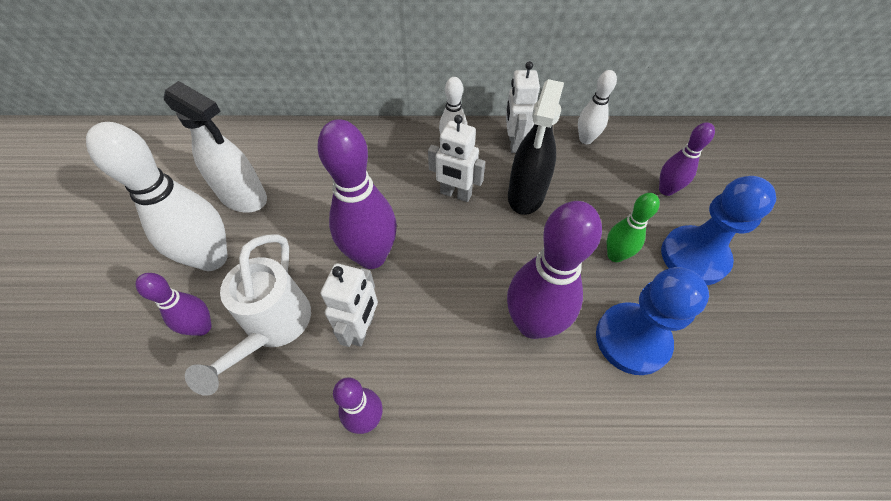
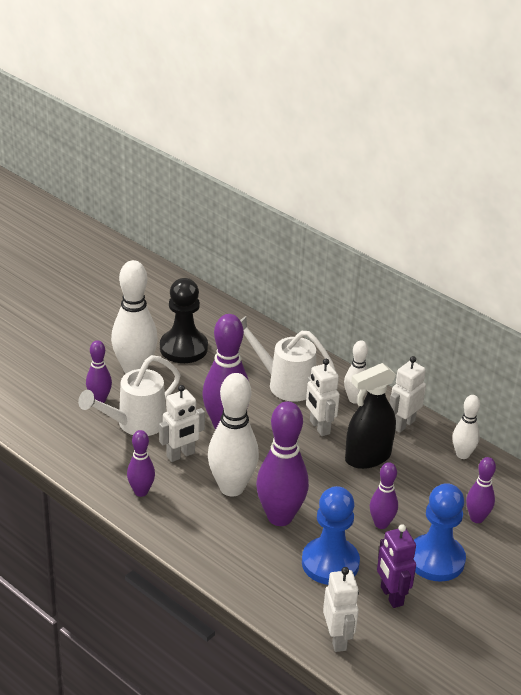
camera: 40 degrees right, 20 degrees down
white spray bottle [164,81,267,213] -> black pawn [160,278,208,363]
green bowling pin [607,193,660,262] -> purple bowling pin [370,462,398,529]
none -> white bowling pin [208,373,259,497]
none -> white watering can [240,316,336,402]
none -> white robot [323,567,359,652]
none -> purple robot [377,524,416,608]

